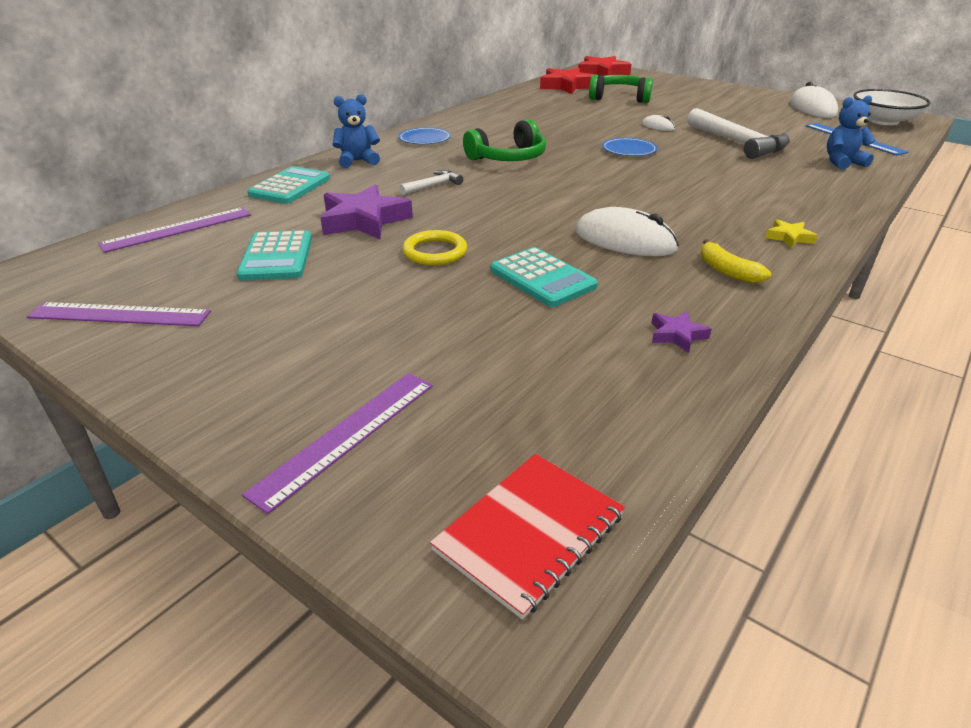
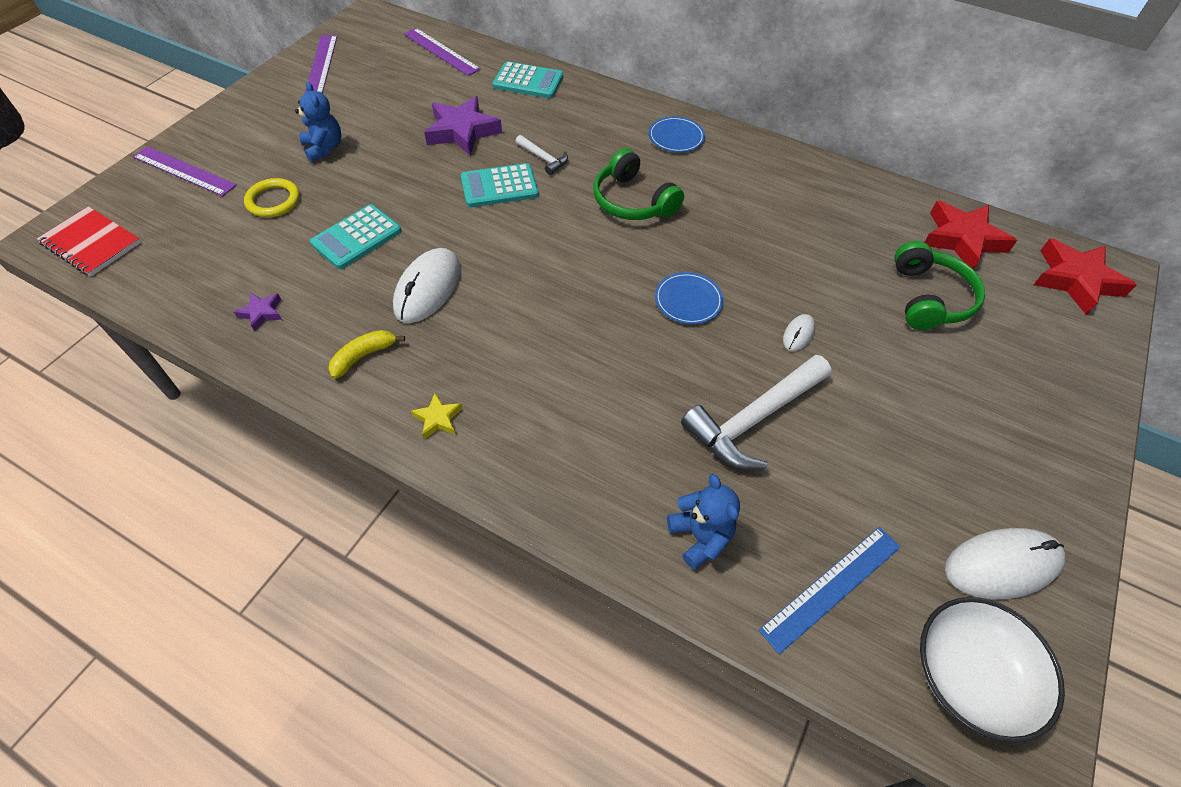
camera: 80 degrees right, 20 degrees up
turquoise calculator [237,230,312,280] -> turquoise calculator moved to [461,163,539,207]
blue teddy bear [333,94,380,168] -> blue teddy bear moved to [295,82,341,162]
yellow ring [402,230,467,266] -> yellow ring moved to [244,178,300,217]

